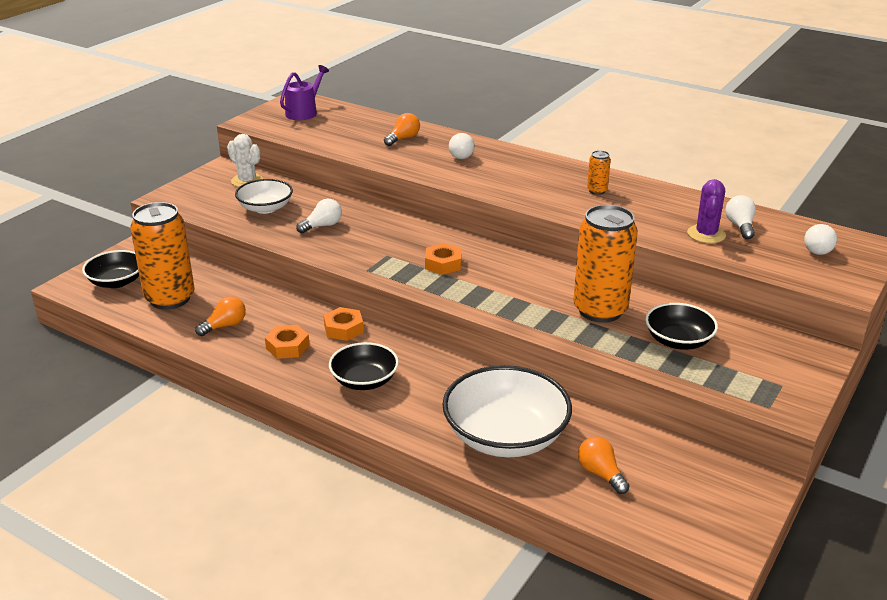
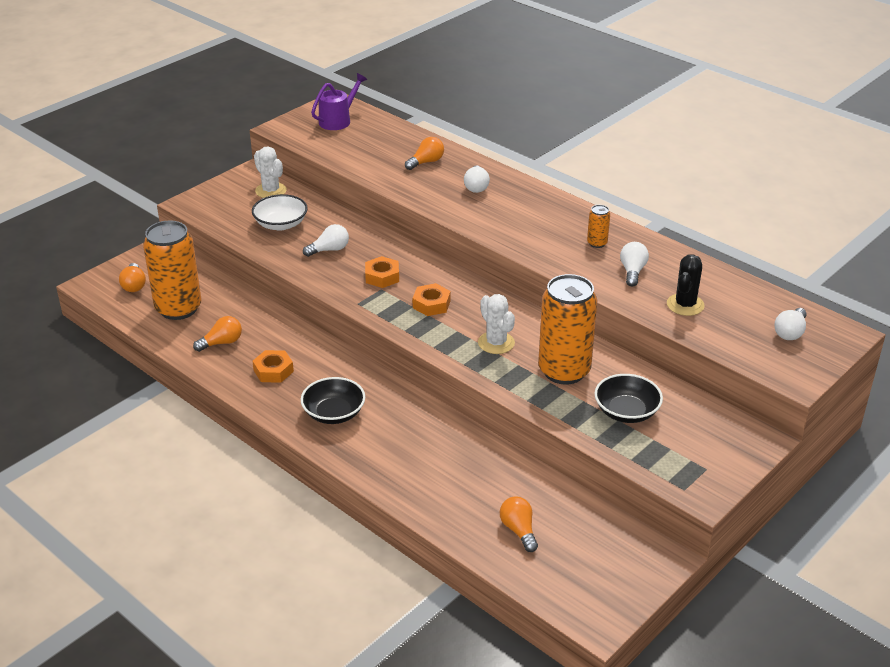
camera: 10 degrees right, 5 degrees up
black bowl [82,250,139,288] -> orange light bulb [119,263,146,292]
orange nut [324,307,364,341] -> orange nut moved to [365,256,399,288]
white bowl [442,365,572,457] -> none
purple cactus [687,179,726,243] -> black cactus [667,254,705,316]
white light bulb [725,195,756,240] -> white light bulb moved to [620,242,649,287]
none -> white cactus [478,294,515,354]

